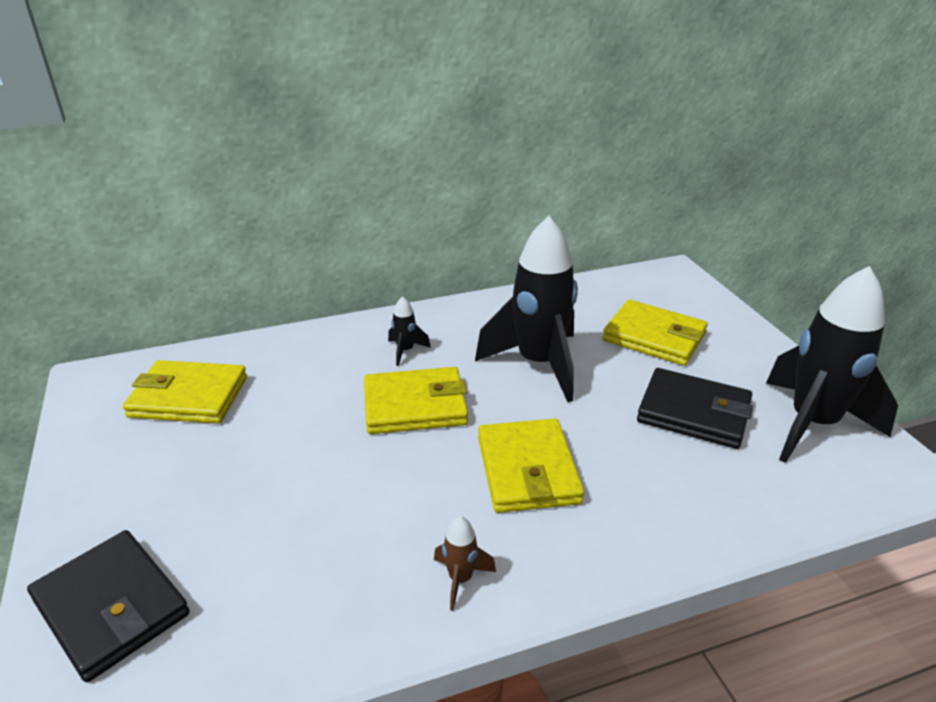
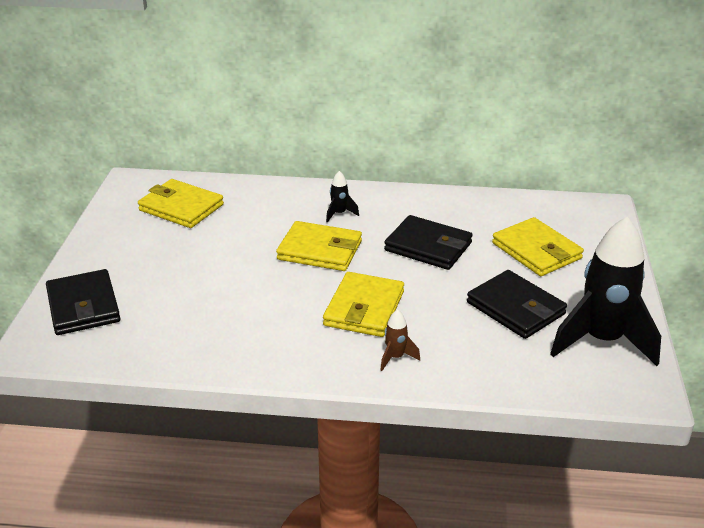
camera: 25 degrees right, 0 degrees up
brown rocket [434,516,496,611] -> brown rocket moved to [380,310,420,371]
black rocket [475,216,578,402] -> black wallet [384,215,473,270]

